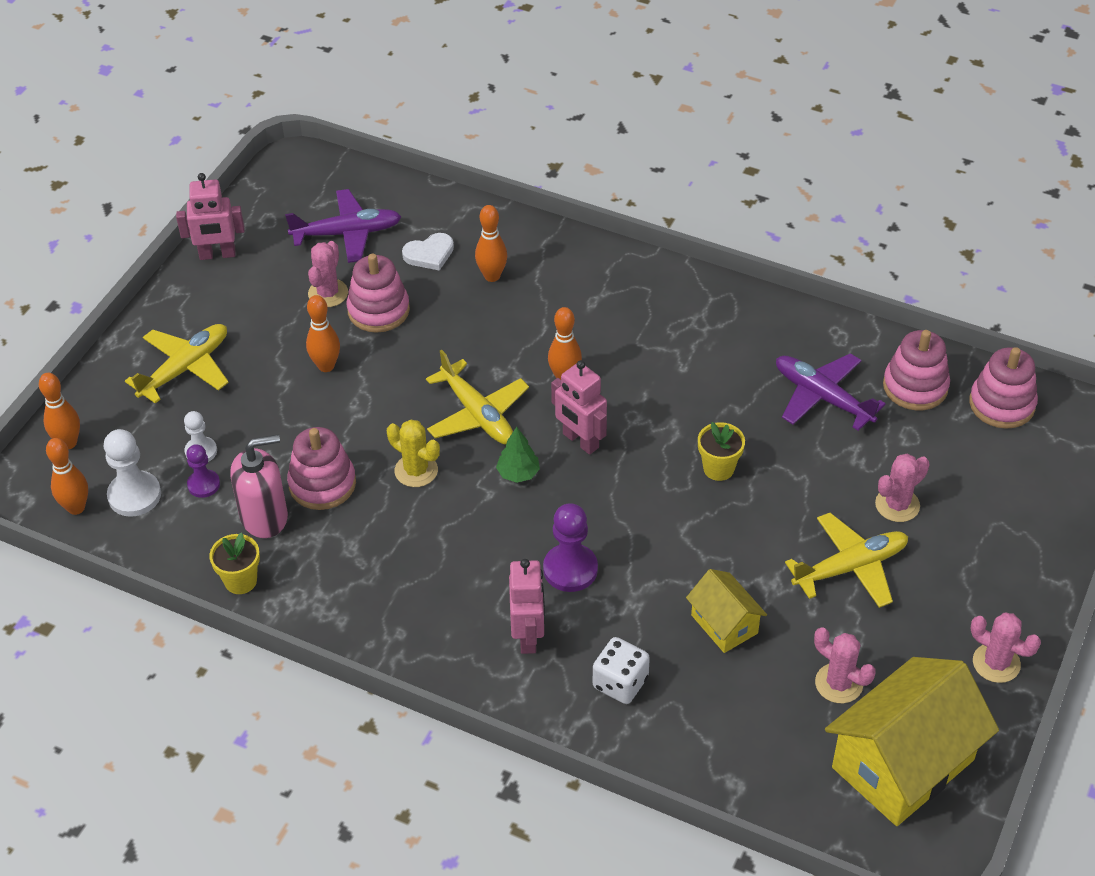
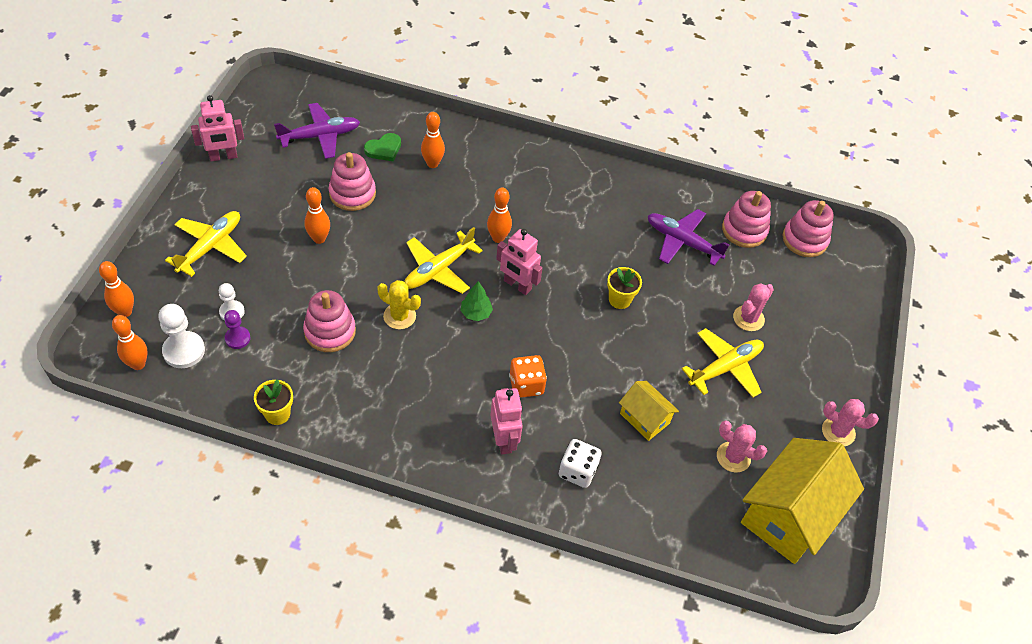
camera: 15 degrees left, 5 degrees up
pink soap dispenser [230,434,288,538] -> none
pink cactus [308,241,348,307] -> none
white heart [402,233,454,271] -> green heart [364,133,401,161]
yellow plane [426,350,529,445] -> yellow plane turned 90 degrees clockwise [404,227,483,294]
purple pawn [543,503,598,592] -> orange dice [509,355,547,398]

